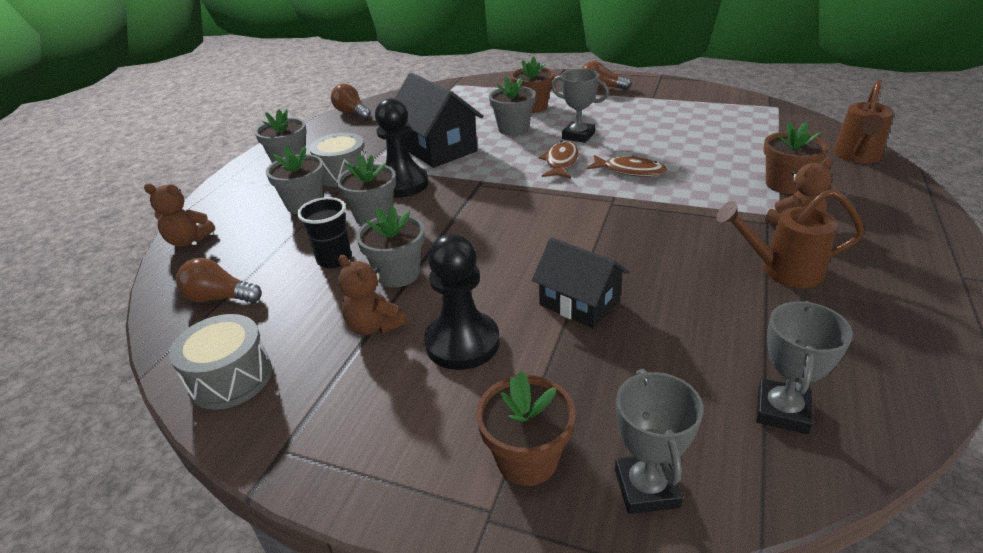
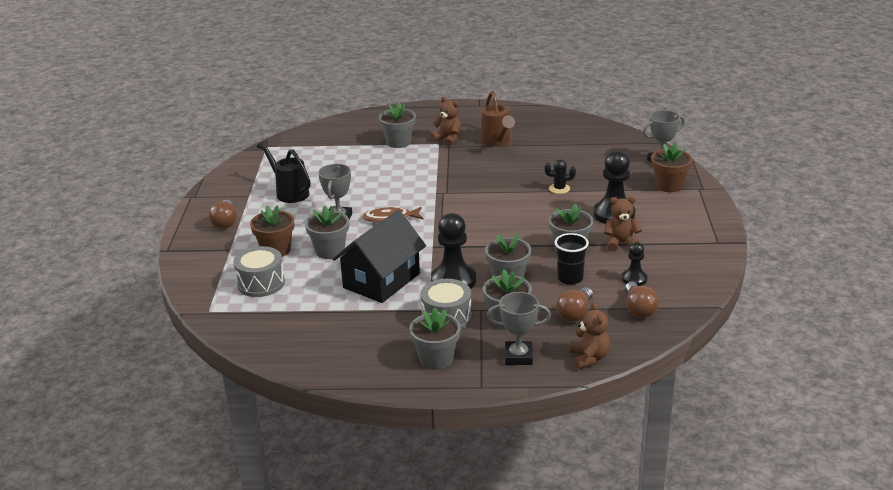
camera: 110 degrees left, 5 degrees down
grey drum [169,314,272,410] -> grey drum moved to [233,246,285,297]
brown light bulb [331,84,371,120] -> brown light bulb moved to [556,287,593,322]
brown teddy bear [338,255,407,335] -> brown teddy bear turned 120 degrees counterclockwise [604,196,642,252]
black house [532,237,629,329] -> black cactus [544,160,576,194]
brown fish [586,155,667,177] -> none
grey trophy [756,301,853,434] -> grey trophy moved to [487,292,551,365]
brown flower pot [763,122,828,194] -> grey flower pot [379,103,416,148]
brown watering can [833,80,894,163] -> none
none -> black watering can [256,140,311,203]
none -> black pawn [622,242,647,286]

